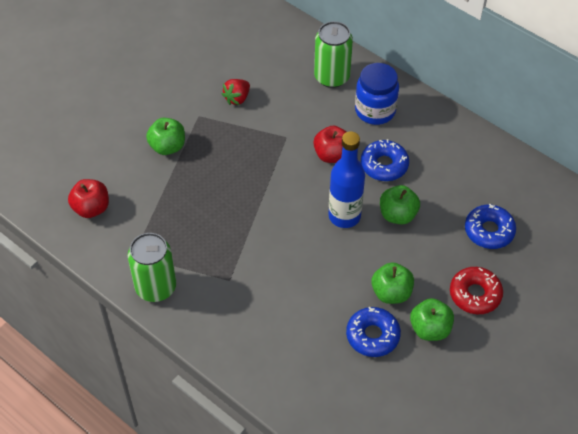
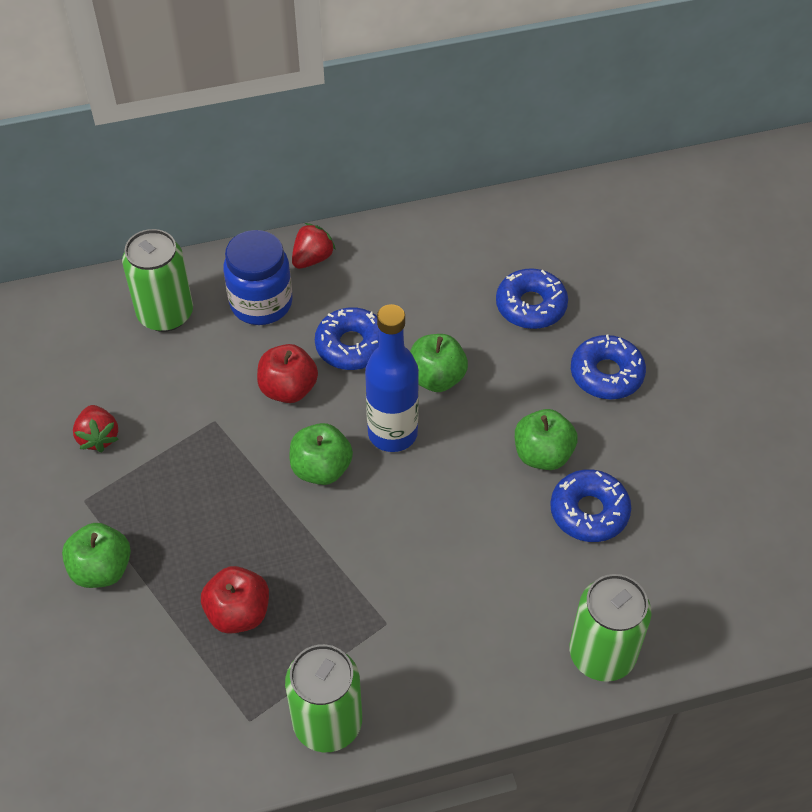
camera: 55 degrees left, 0 degrees up
red apple [68,179,109,218] -> red apple moved to [201,566,269,634]
green apple [410,298,454,341] -> green apple moved to [290,423,353,485]
red donut [450,267,503,314] -> blue donut [571,335,646,399]
none -> red strawberry [292,223,336,269]
none -> green can [570,574,651,682]

